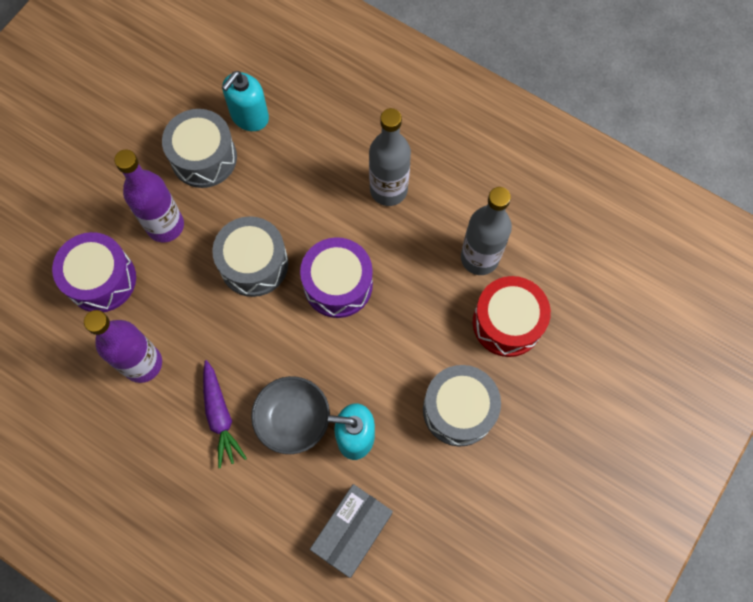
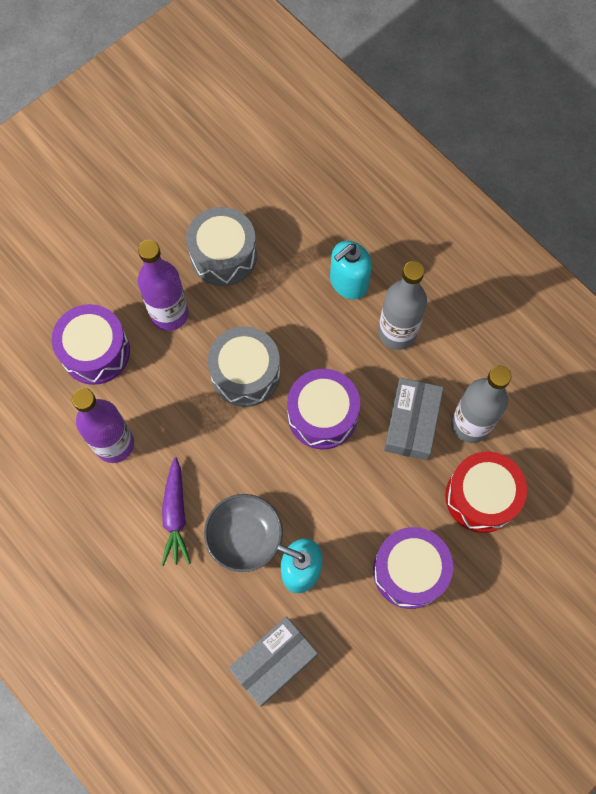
camera: 15 degrees right, 0 degrees up
turquoise soap dispenser [222,71,269,131] -> turquoise soap dispenser moved to [330,241,372,299]
grey drum [423,365,501,446] -> purple drum [373,527,453,609]
none -> grey box [384,378,444,460]

